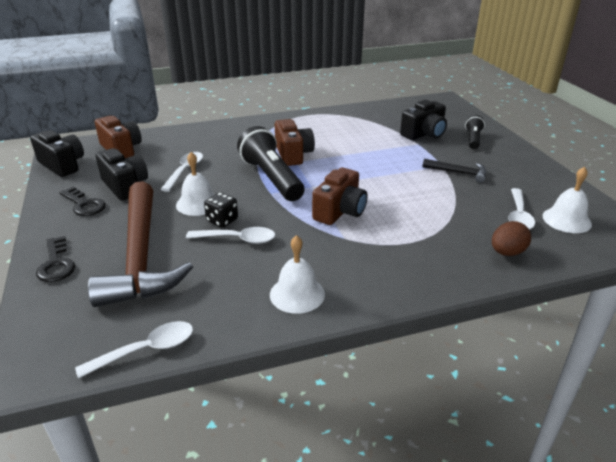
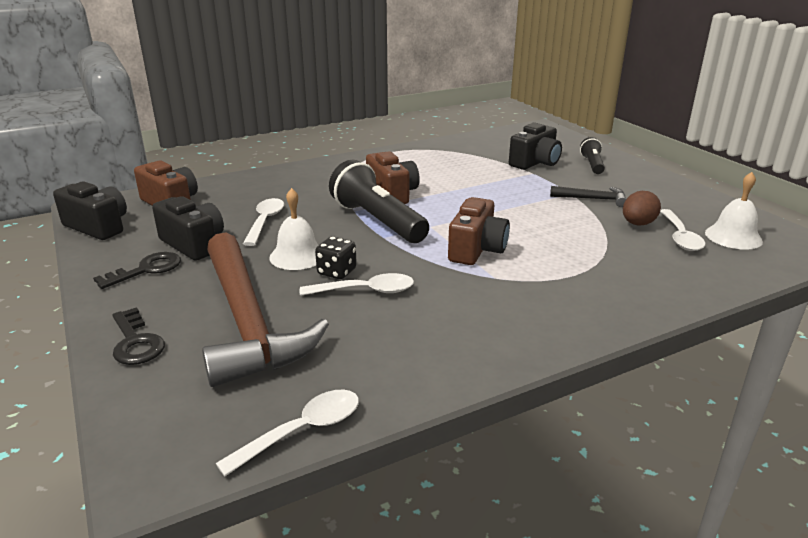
camera: 10 degrees left, 5 degrees down
black key [59,186,106,216] -> black key turned 75 degrees counterclockwise [93,252,181,289]
white bell [270,235,325,314] -> none
brown egg [492,221,531,256] -> brown egg moved to [623,191,661,226]

